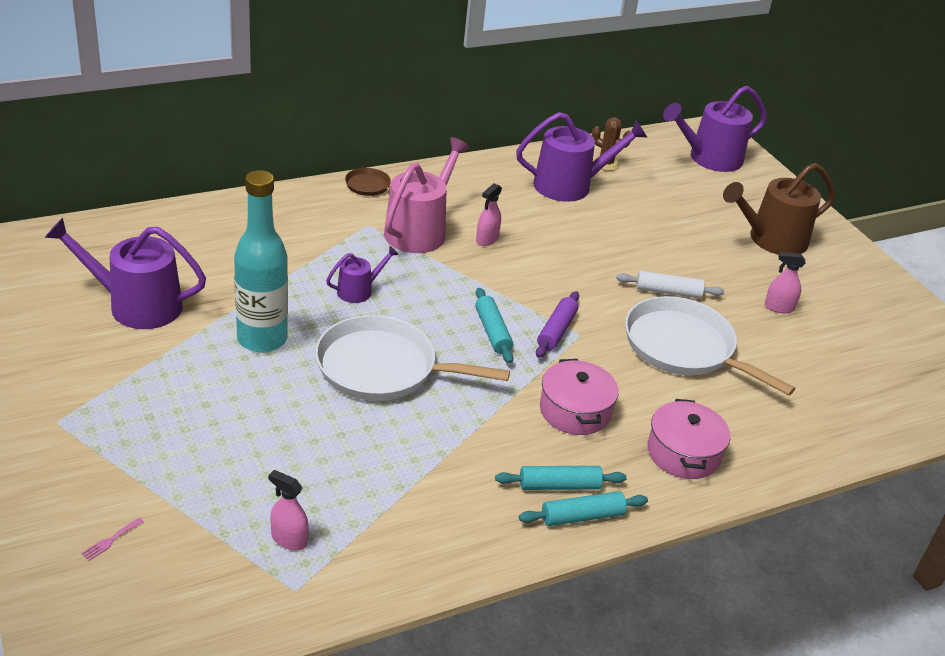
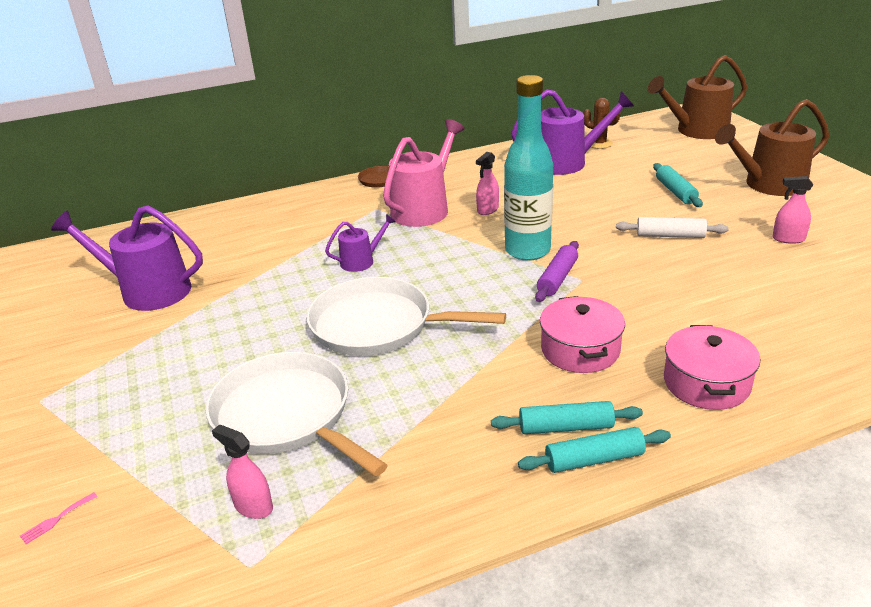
camera: 10 degrees right, 5 degrees down
turquoise bottle [234,170,288,353] -> turquoise bottle moved to [504,75,553,261]
turquoise rolling pin [475,288,514,364] -> turquoise rolling pin moved to [653,163,703,207]
white pan [625,296,796,395] -> white pan moved to [205,352,388,476]
purple watering can [663,86,767,172] -> brown watering can [648,55,747,139]

